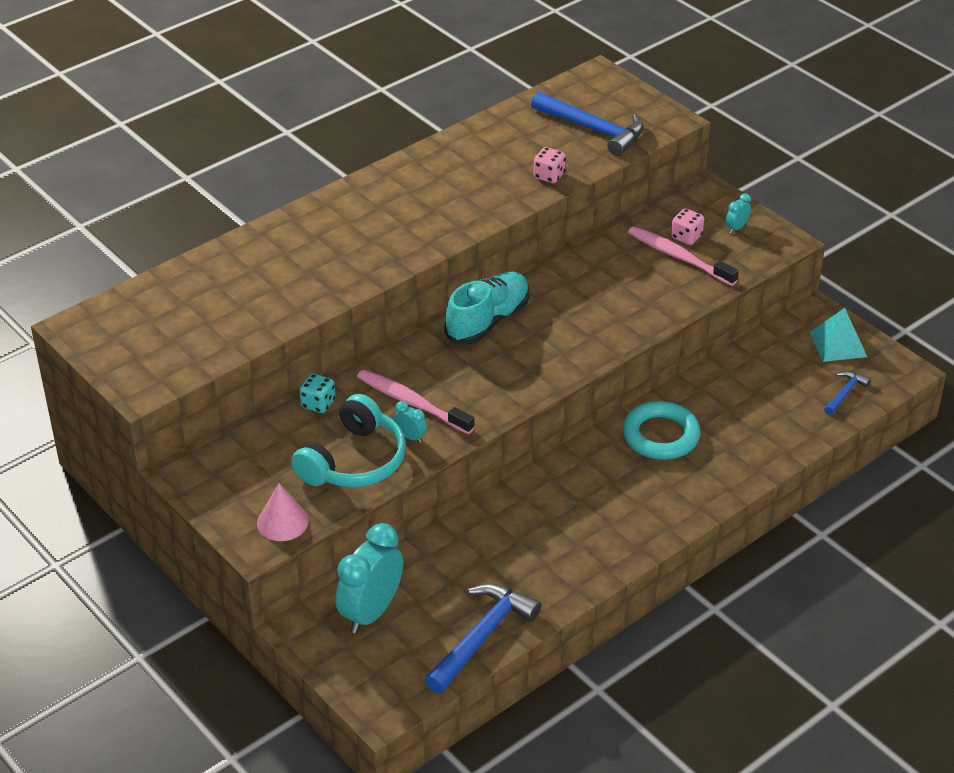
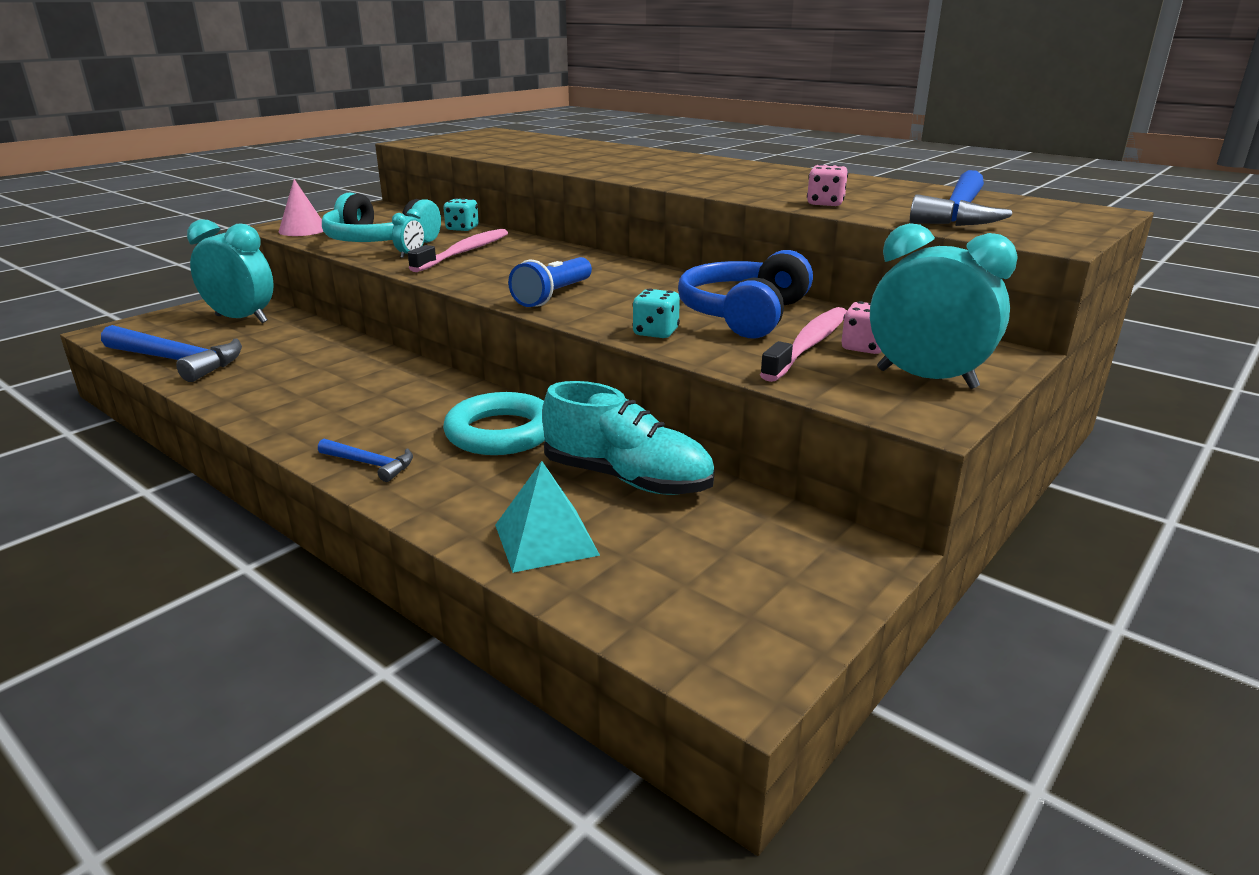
camera: 80 degrees right, 15 degrees down
turquoise shoe [444,271,530,345] -> turquoise shoe moved to [542,381,715,495]
turquoise clock [726,193,751,233] -> turquoise clock [870,223,1017,389], size x2.31
turquoise pyramid [810,308,867,362] -> turquoise pyramid moved to [495,461,600,573]
blue hammer [824,371,871,415] -> blue hammer moved to [318,439,413,482]
none -> blue flashlight [508,257,592,307]
none -> turquoise dice [632,288,680,338]
none -> blue headphones [678,250,813,339]

